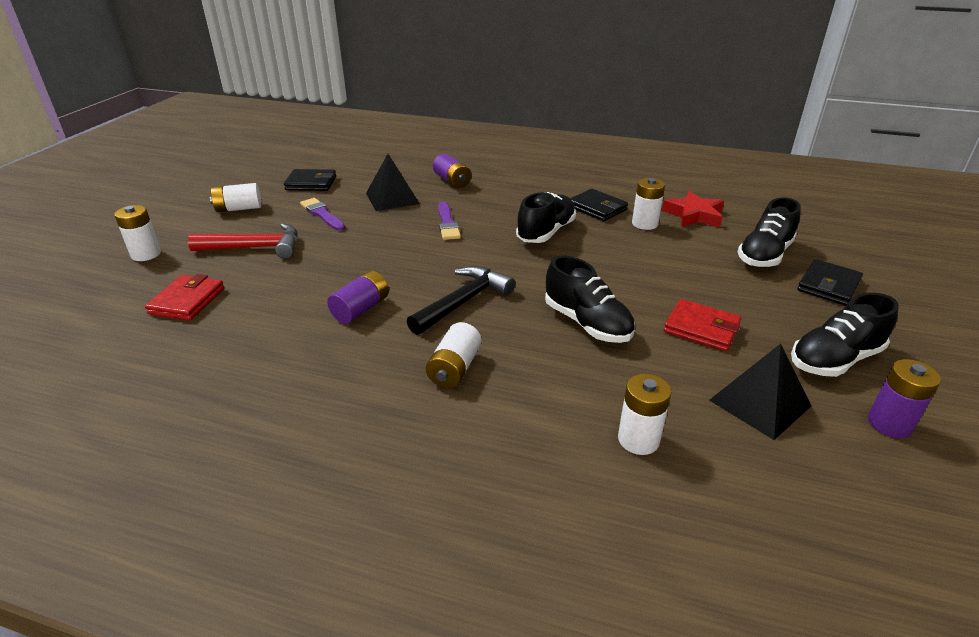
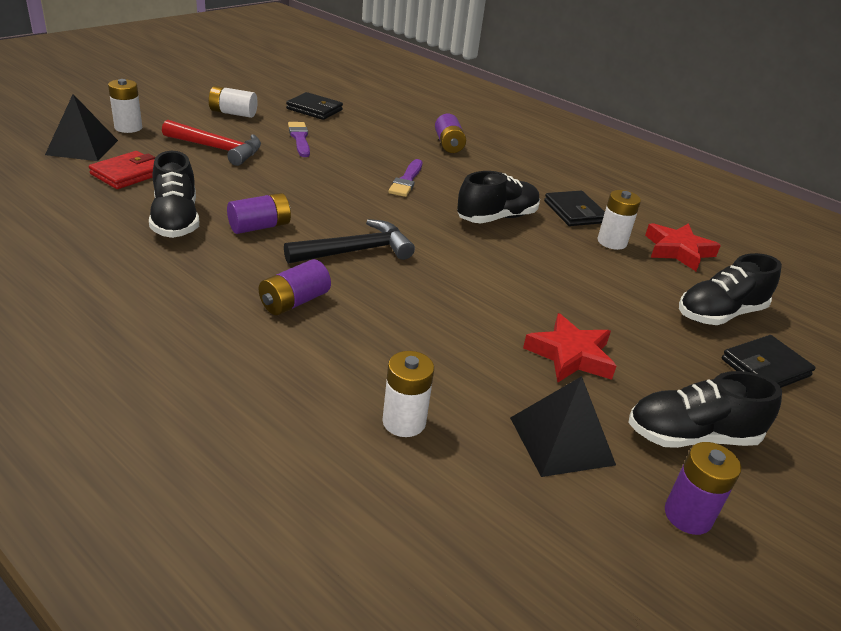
camera: 20 degrees right, 0 degrees up
black pyramid [366,154,420,211] -> black pyramid moved to [45,94,118,161]
white battery [426,322,481,388] -> purple battery [259,259,331,315]
black shoe [545,256,635,343] -> black shoe moved to [149,151,199,238]
red wallet [664,299,741,351] -> red star [523,313,616,383]

